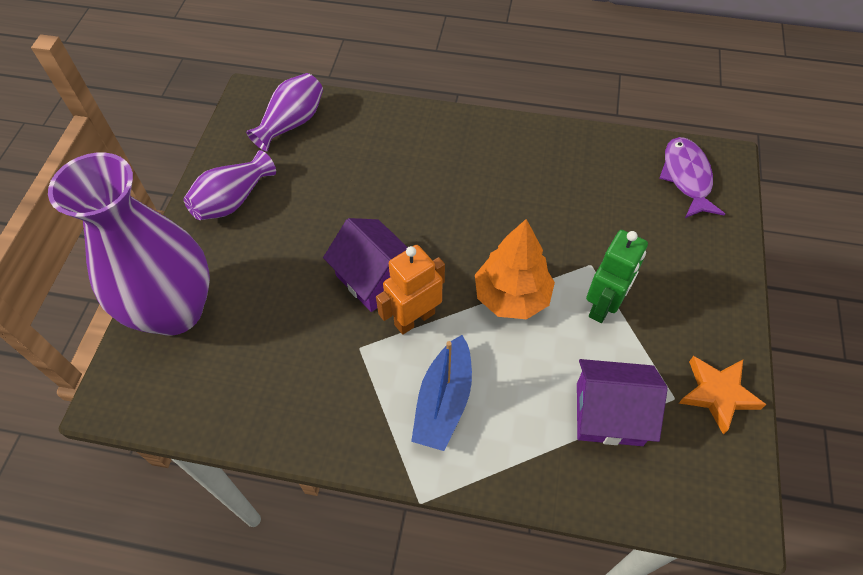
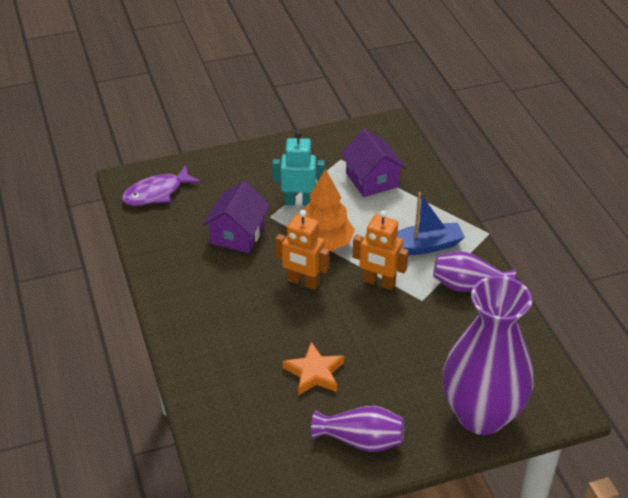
camera: 120 degrees left, 15 degrees down
purple vase [246,73,323,152] -> purple vase moved to [433,251,516,291]
purple house [323,218,408,312] -> purple house moved to [203,181,270,253]
green robot [586,230,648,323] -> turquoise robot [272,131,325,206]
orange star [679,356,766,435] -> orange star moved to [283,342,344,396]
none -> orange robot [275,210,329,290]

